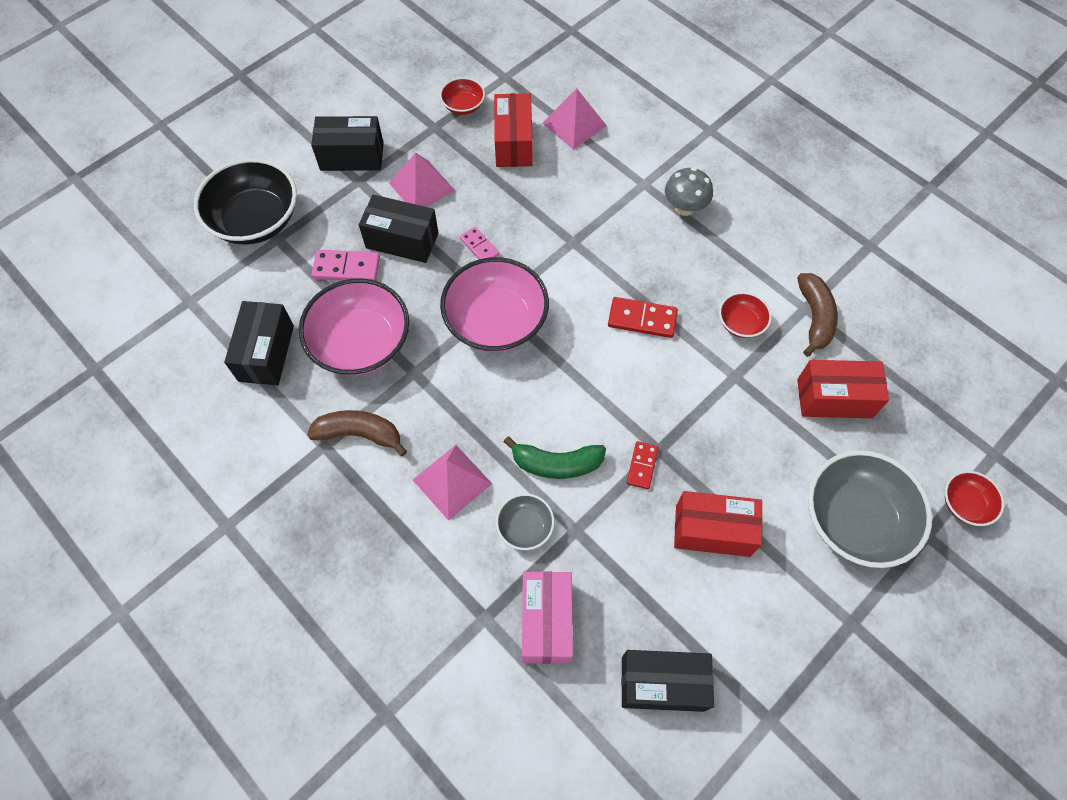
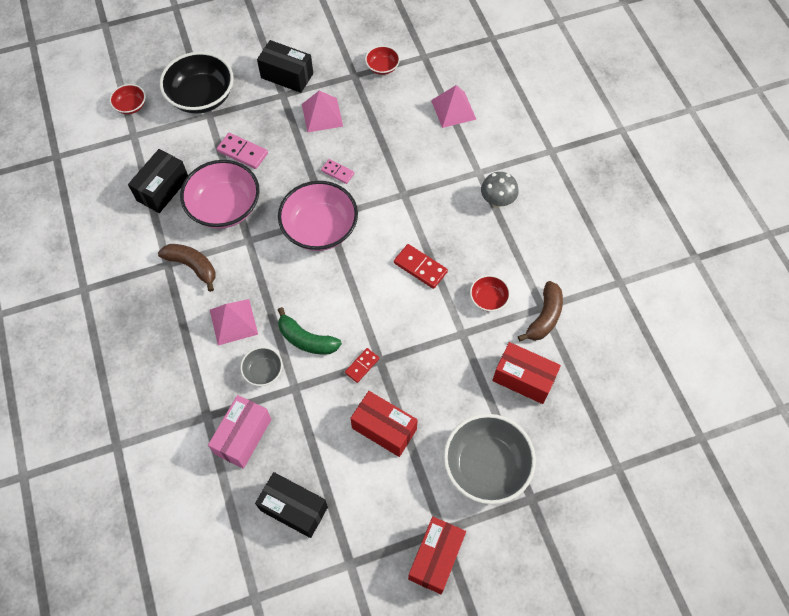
camera: 25 degrees right, 0 degrees up
black box [359,195,439,263] -> none
pink domino [460,227,500,259] -> pink domino turned 45 degrees counterclockwise [321,159,355,184]
red box [494,93,533,167] -> red box moved to [408,517,466,594]
red bowl [945,471,1004,526] -> red bowl moved to [109,84,146,114]

